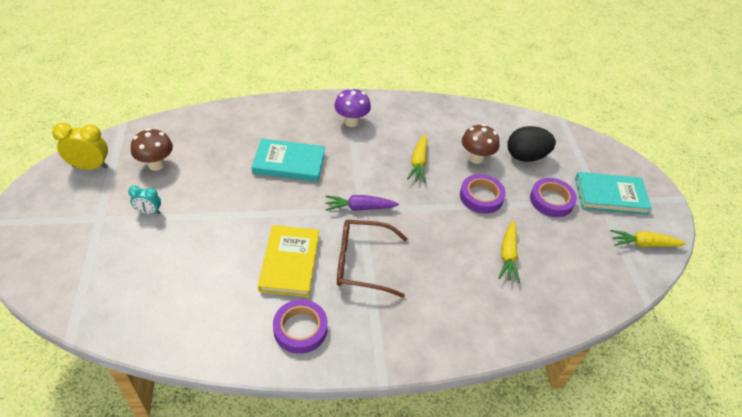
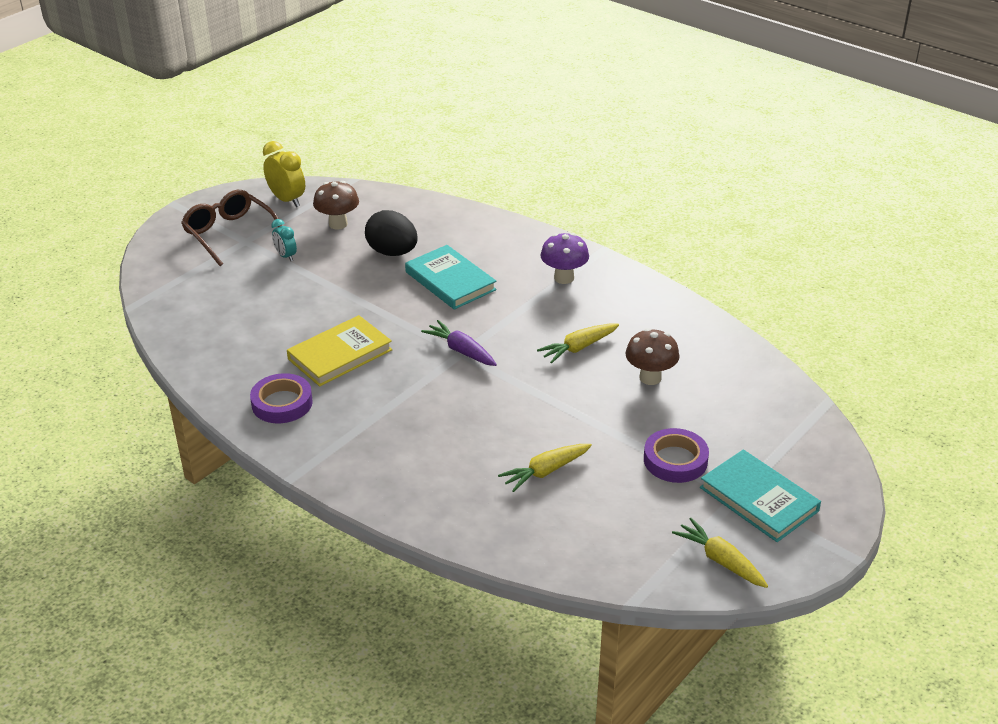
camera: 50 degrees right, 10 degrees down
brown glasses [337,220,408,298] -> brown glasses moved to [181,190,282,266]
purple tape [460,174,506,214] -> none
black egg [507,126,556,162] -> black egg moved to [365,210,418,256]

